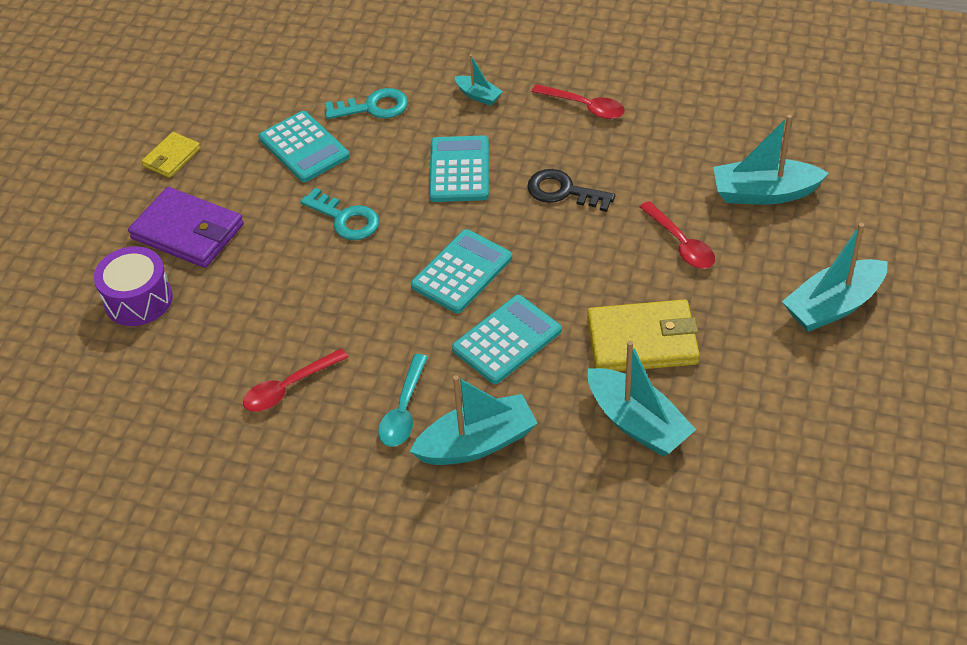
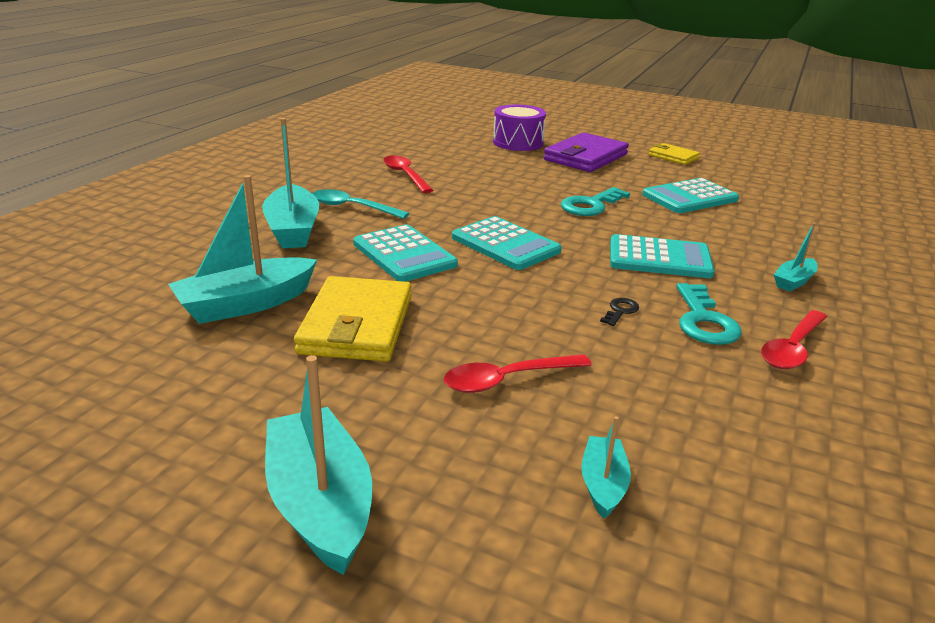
camera: 95 degrees right, 20 degrees down
turquoise key [325,88,408,119] -> turquoise key moved to [676,283,742,345]
black key [527,169,615,212] -> black key [600,298,639,326], size x0.50
turquoise boat [713,115,829,205] -> turquoise boat [581,416,631,519], size x0.52

